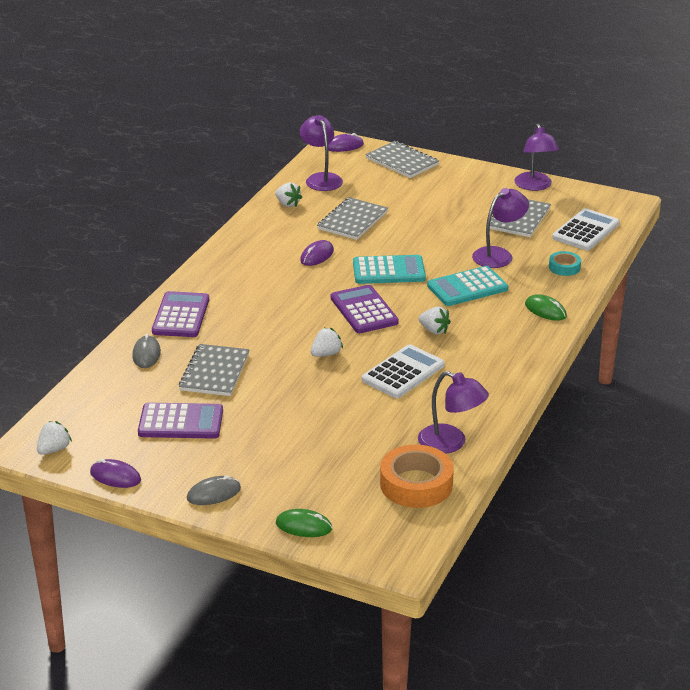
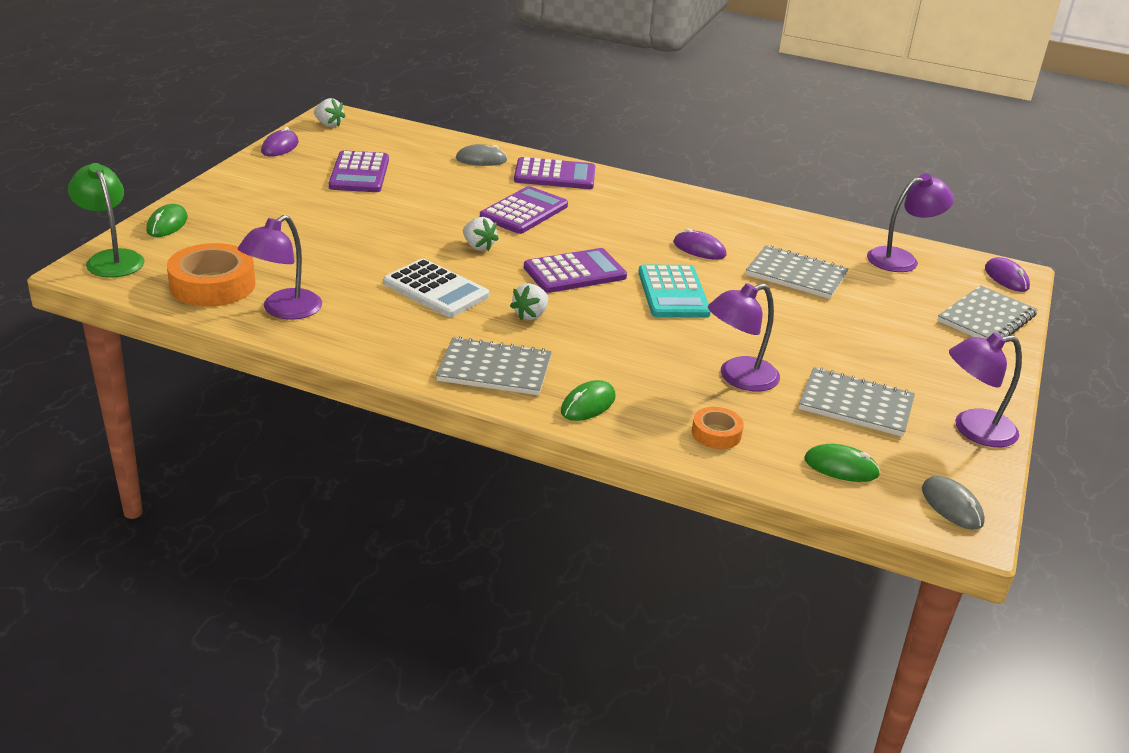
camera: 85 degrees right, 0 degrees up
grey notebook [179,344,249,396] -> grey notebook moved to [436,336,552,395]
grey mouse [187,475,241,505] -> grey mouse moved to [922,476,985,530]
white strawberry [275,183,302,207] -> none
turquoise calculator [427,266,508,306] -> none
purple lamp [472,188,529,268] -> purple lamp turned 105 degrees clockwise [708,283,780,392]
turquoise tape [549,251,581,276] -> orange tape [692,407,744,449]
white calculator [552,208,619,250] -> green mouse [804,444,880,482]
none -> green lamp [68,163,145,278]
none -> purple calculator [480,186,568,234]

